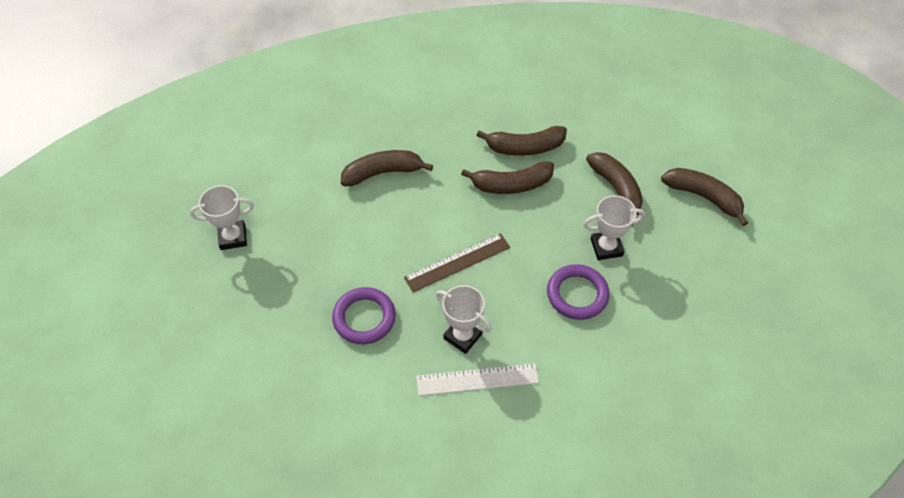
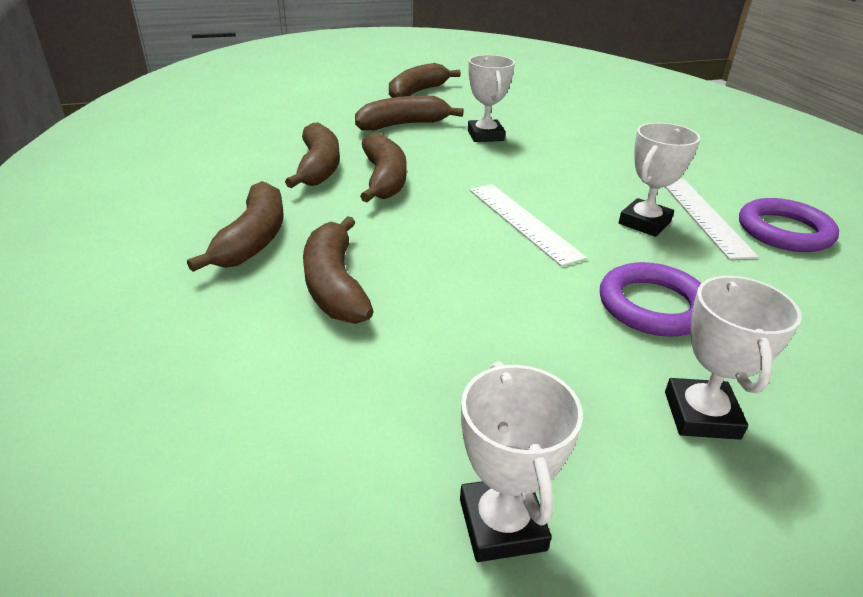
camera: 90 degrees left, 20 degrees down
brown ruler [404,233,510,292] -> white ruler [470,184,587,267]
purple ring [547,264,609,320] -> purple ring moved to [739,198,839,252]
none -> brown banana [187,181,284,272]
none -> white trophy [665,275,802,440]

